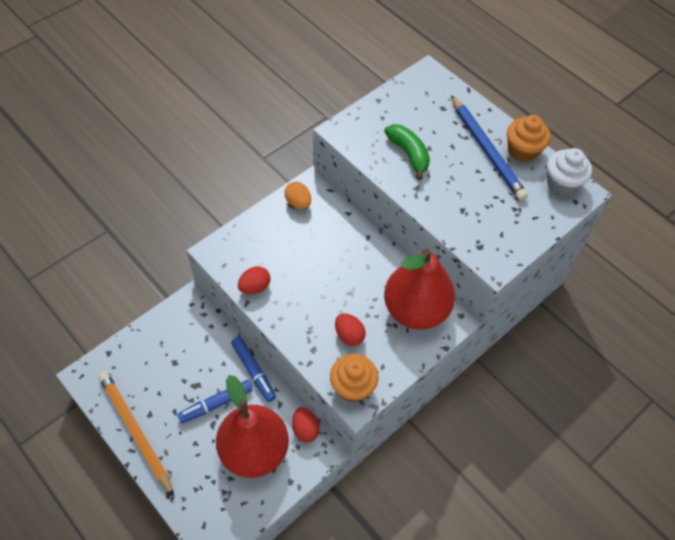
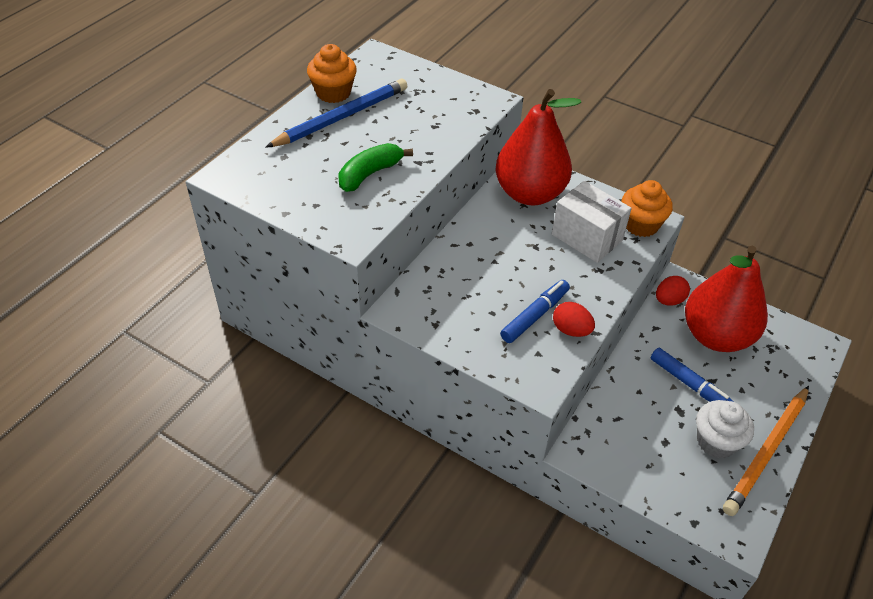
camera: 105 degrees left, 10 degrees down
blue marker [231,337,276,402] -> blue marker moved to [500,280,570,343]
orange egg [284,182,311,209] -> none
red egg [335,313,366,346] -> white box [552,181,632,263]
white cupcake [547,148,592,196] -> white cupcake moved to [696,400,754,459]

